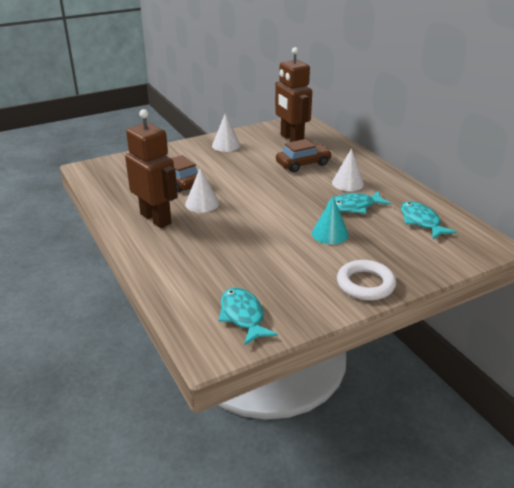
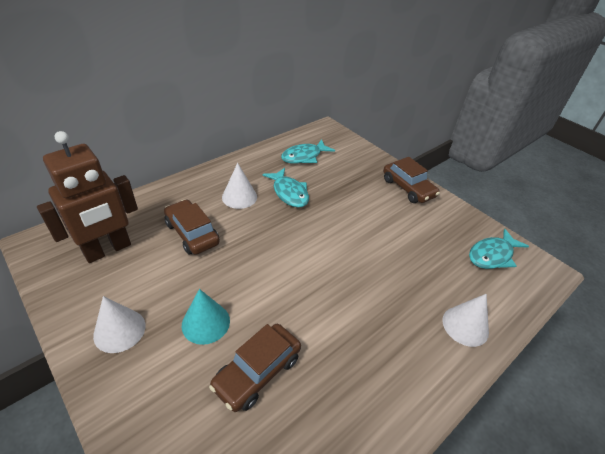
camera: 105 degrees left, 10 degrees up
brown robot [125,109,178,228] -> none
white cone [185,168,219,212] -> white cone moved to [442,294,489,347]
turquoise cone [312,196,349,244] -> turquoise cone moved to [182,289,230,345]
white ring [337,260,396,301] -> brown car [383,157,440,203]

